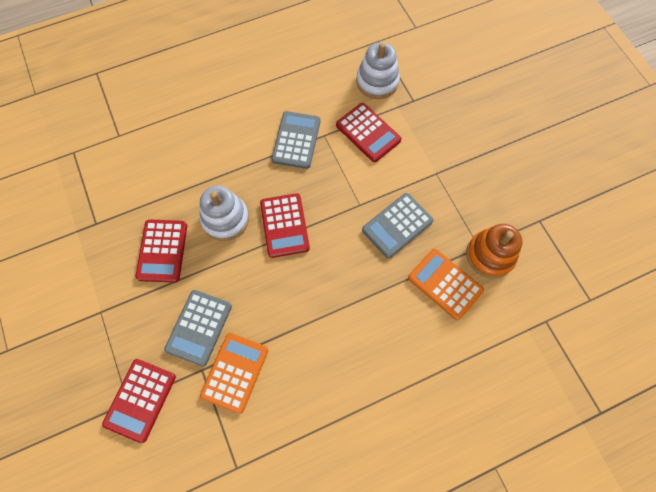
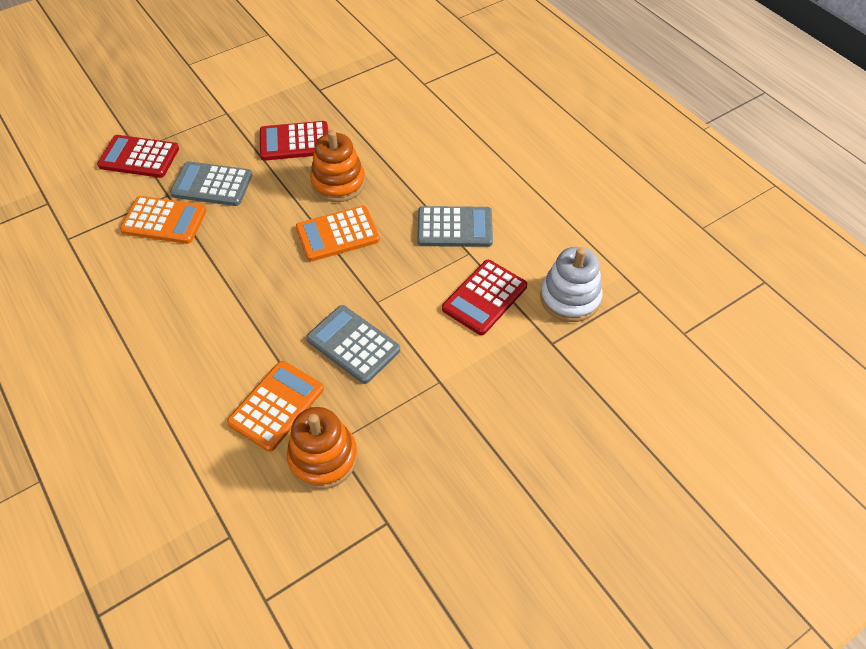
camera: 80 degrees right, 15 degrees down
white stacking toy [200,186,249,241] -> orange stacking toy [310,130,365,202]
red calculator [260,193,310,258] -> orange calculator [296,206,380,261]

